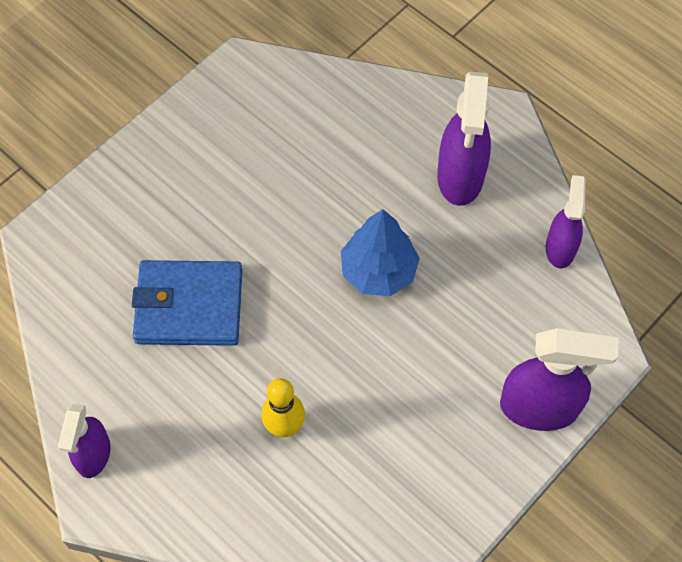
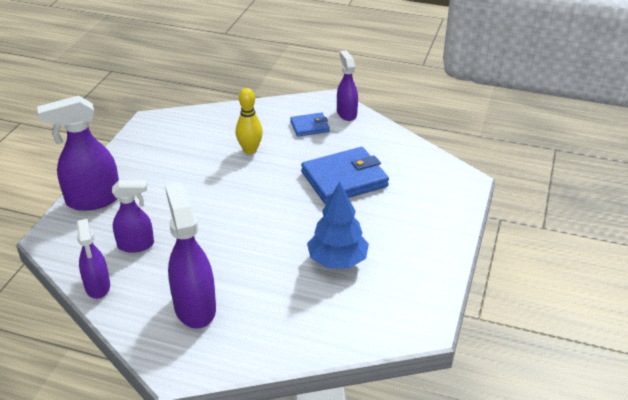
camera: 155 degrees right, 25 degrees down
blue tree [341,209,420,296] -> blue tree moved to [307,182,369,268]
none -> purple spray bottle [112,180,154,253]
none -> blue wallet [290,112,330,137]

